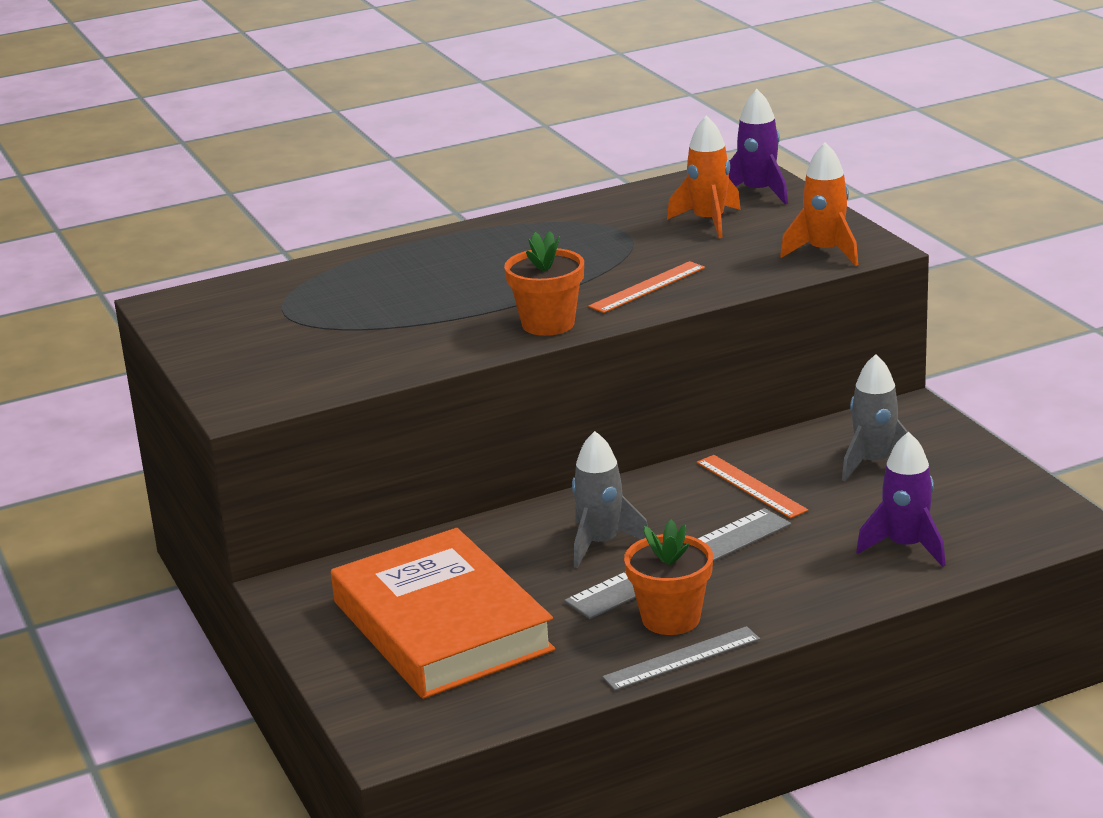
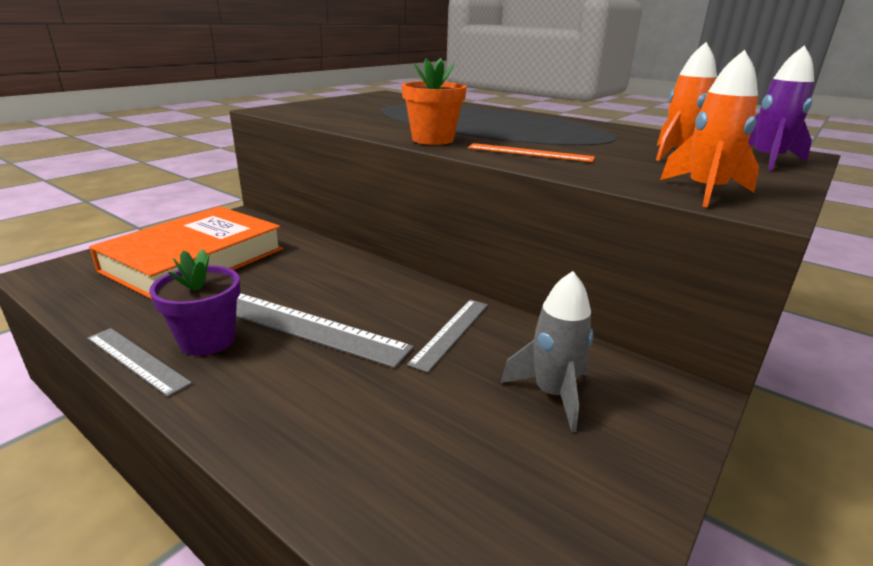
camera: 60 degrees right, 0 degrees up
grey rocket [572,431,648,568] -> none
orange flower pot [624,520,713,635] -> purple flower pot [149,249,240,356]
orange ruler [697,455,808,518] -> grey ruler [407,300,488,373]
purple rocket [856,432,946,567] -> none

